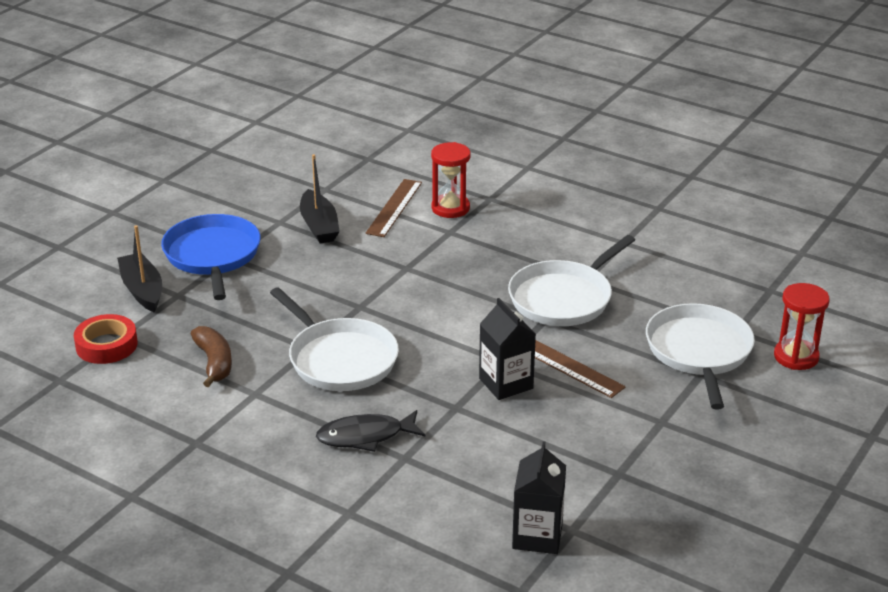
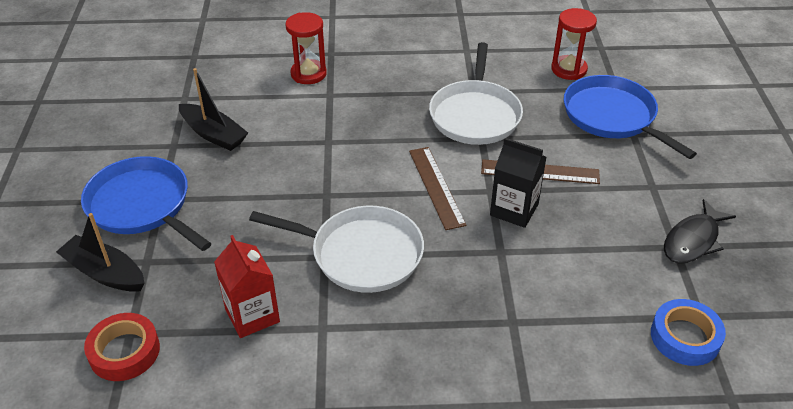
camera: 35 degrees left, 10 degrees up
brown banana [191,326,232,387] -> red carton [214,235,280,338]
black fish [316,410,425,452] -> black fish moved to [664,199,736,263]
brown ruler [365,179,422,237] -> brown ruler moved to [409,147,466,230]
black carton [512,441,566,554] -> blue tape [651,299,726,366]
white pan [646,303,755,409] -> blue pan [564,75,697,159]
red hourglass [774,283,829,370] -> red hourglass moved to [551,8,597,80]

